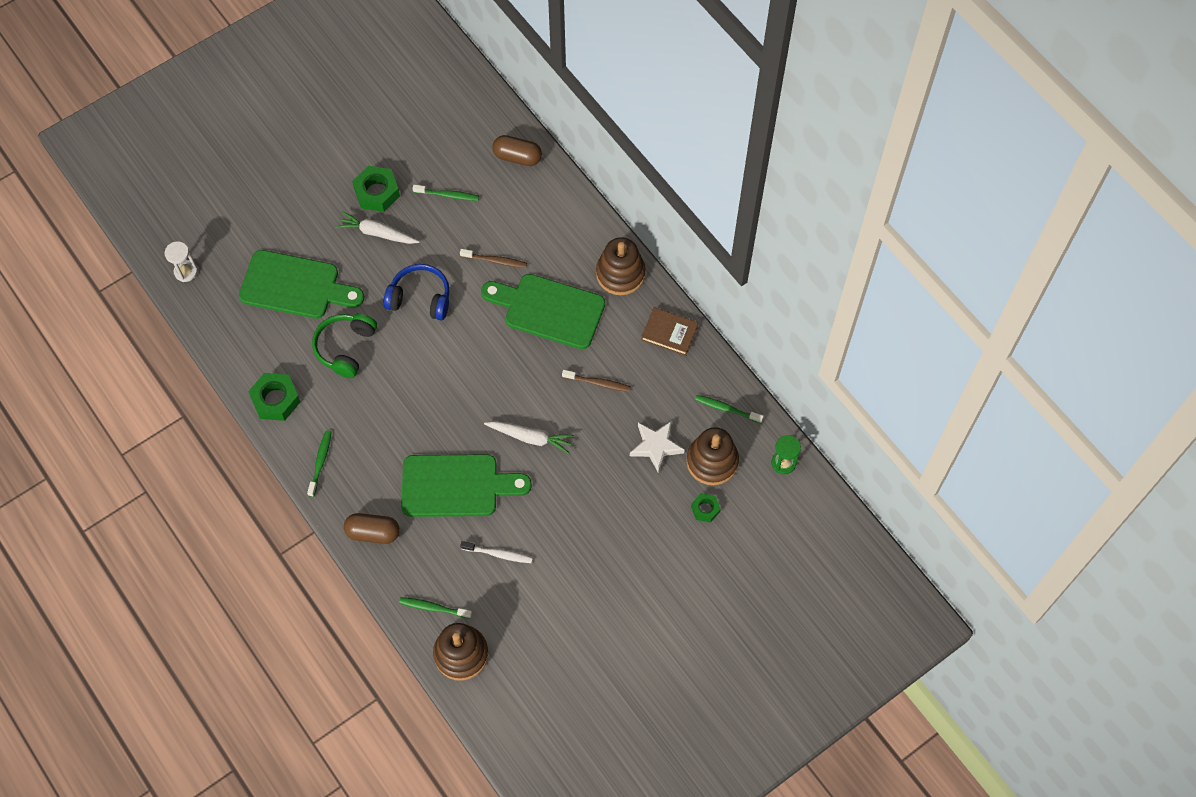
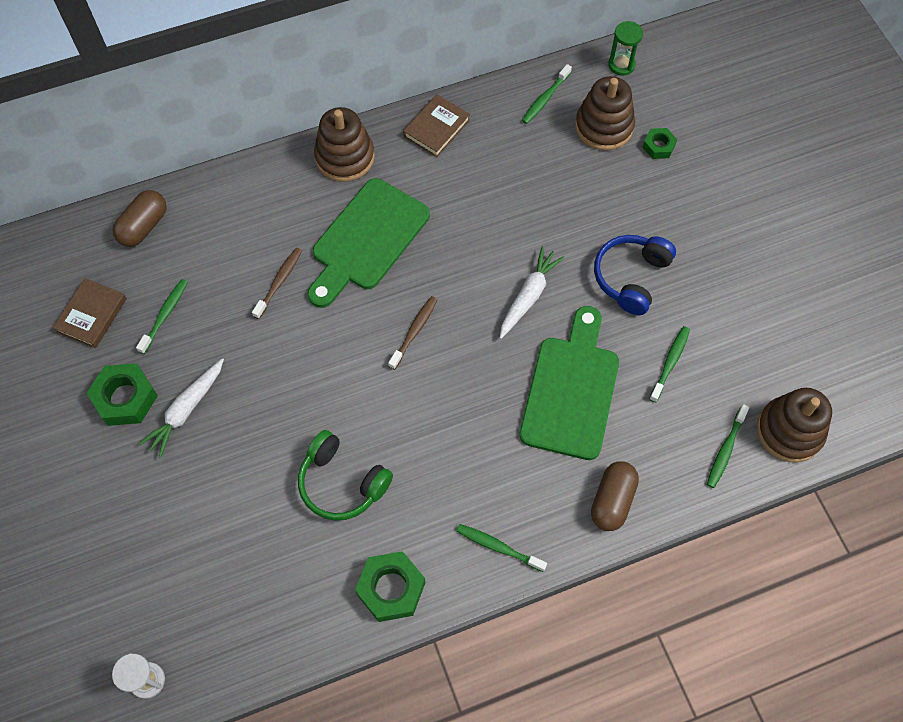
camera: 75 degrees left, 0 degrees up
green cutting board [239,250,365,319] -> none
blue headphones [384,264,450,320] -> blue headphones moved to [594,235,676,315]
white toothbrush [460,541,533,563] -> green toothbrush [649,326,690,403]
brown toothbrush [562,370,631,392] -> brown toothbrush moved to [388,296,438,370]
white star [630,421,685,473] -> none
none -> brown book [53,278,127,348]

